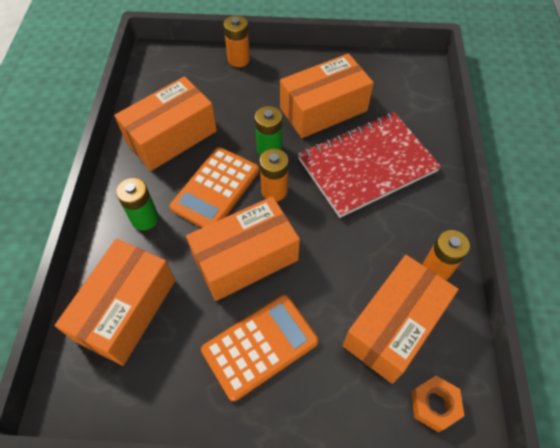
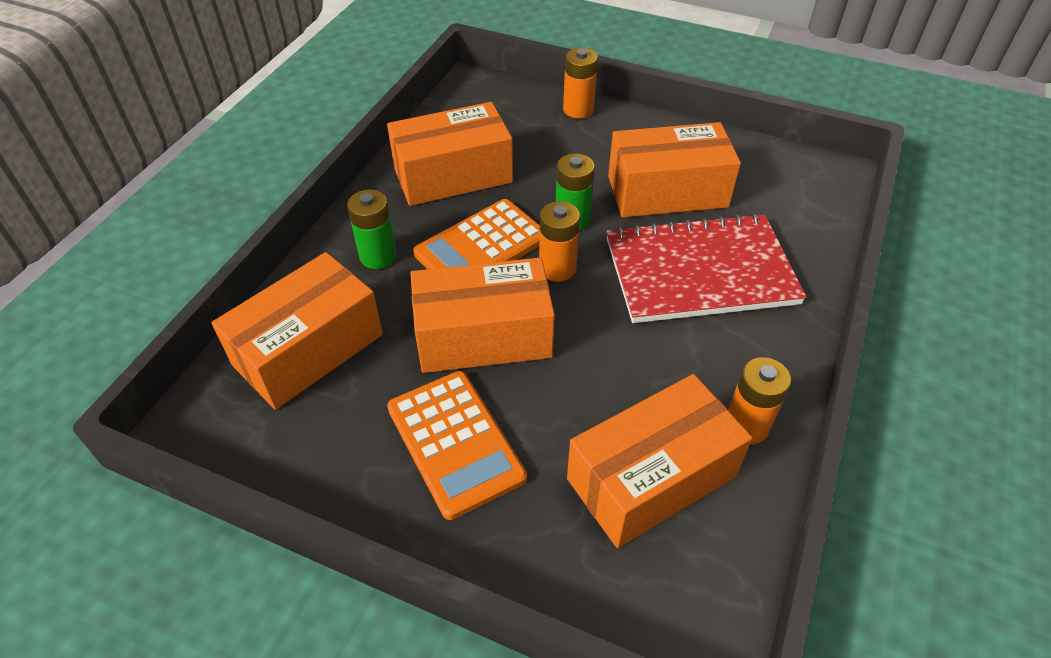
camera: 20 degrees right, 10 degrees down
orange calculator [201,295,319,401] -> orange calculator turned 75 degrees clockwise [387,371,527,520]
orange nut [412,376,464,432] -> none

